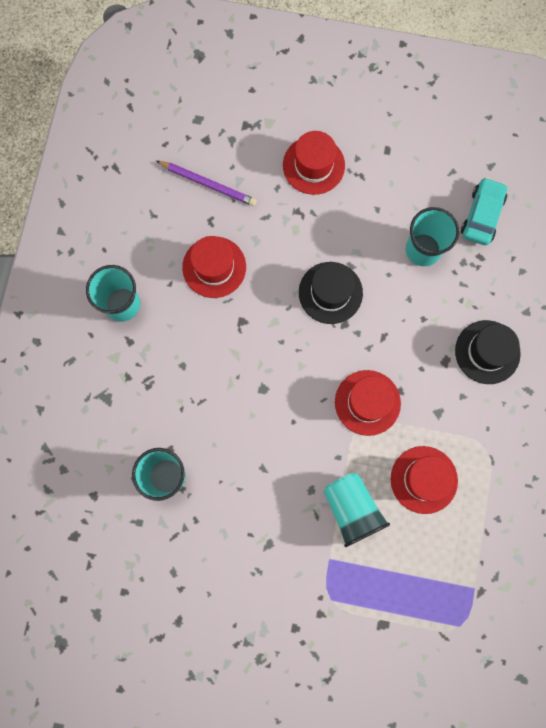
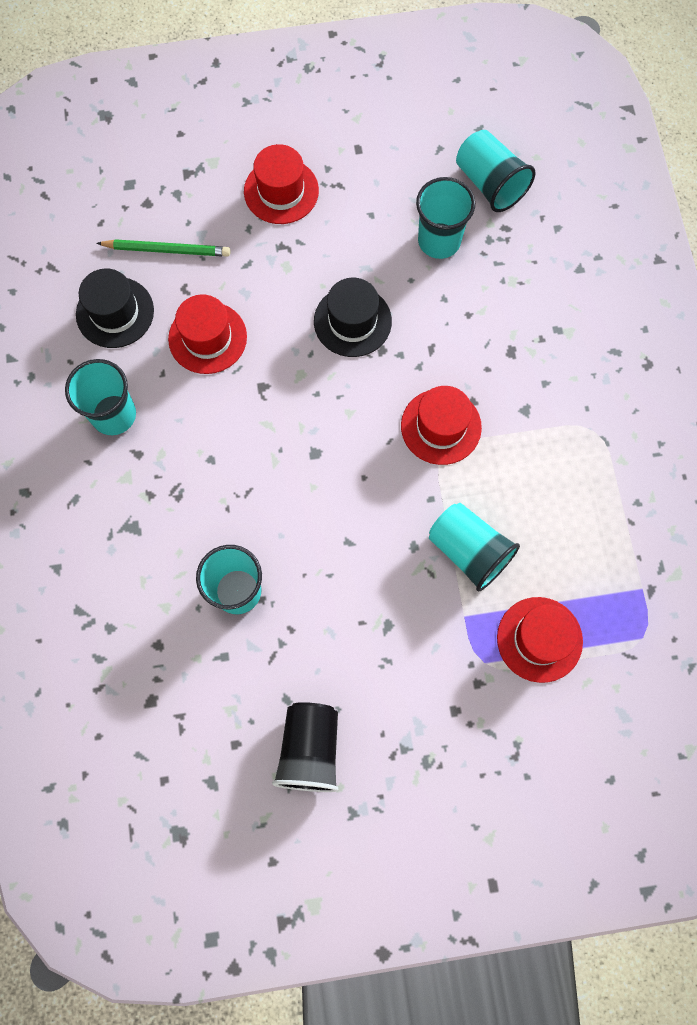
camera: 20 degrees left, 5 degrees down
purple pencil [156,161,257,206] -> green pencil [96,239,230,257]
red hat [391,446,458,514] -> red hat moved to [497,597,583,683]
black hat [455,320,521,384] -> black hat moved to [76,268,154,348]
turquoise car [461,177,507,245] -> turquoise cup [456,130,536,212]
none -> black cup [272,702,338,792]

